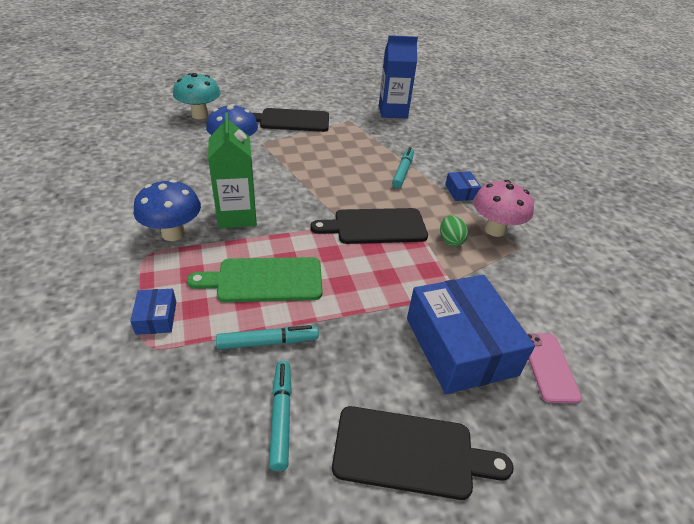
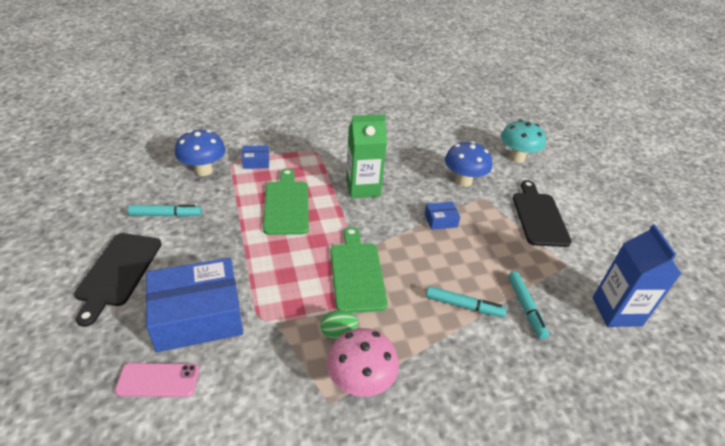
camera: 90 degrees right, 0 degrees up
blue mushroom [134,180,201,241] -> blue mushroom moved to [175,130,226,176]
turquoise marker [216,325,319,349] -> turquoise marker moved to [508,271,549,339]
black cutting board [310,208,428,244] -> green cutting board [331,227,388,313]
blue box [445,171,481,201] -> blue box moved to [424,202,460,230]

